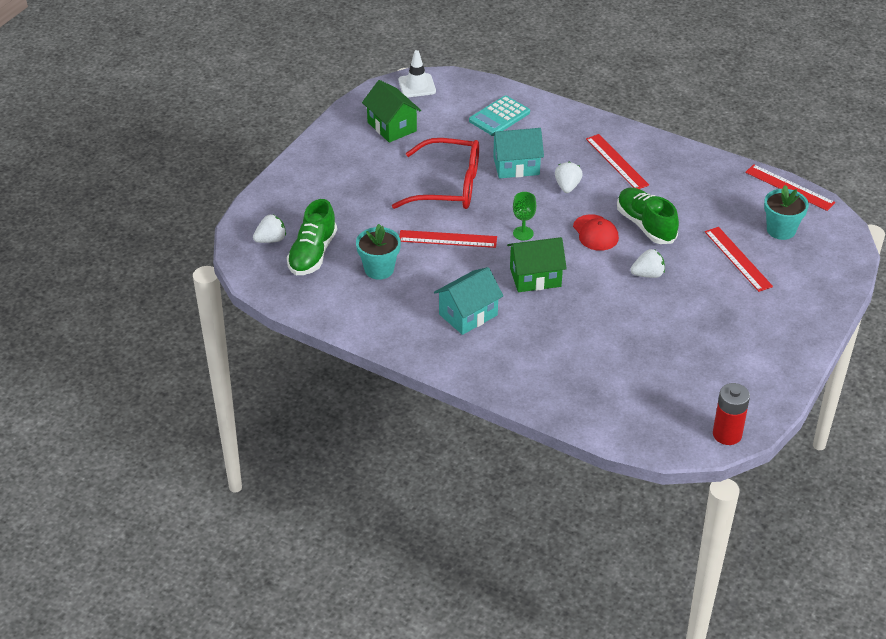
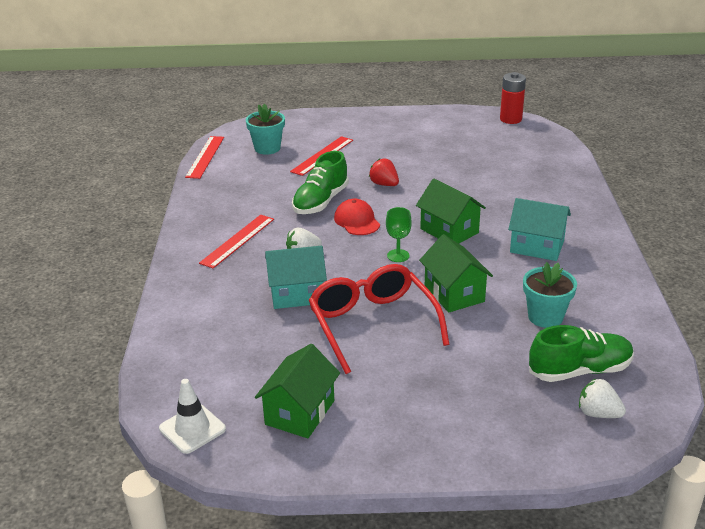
camera: 120 degrees left, 10 degrees down
red ruler [399,230,497,248] -> green house [419,234,493,313]
turquoise calculator [469,95,530,135] -> none
turquoise house [491,128,544,179] -> turquoise house turned 60 degrees counterclockwise [265,246,327,309]
red cap [573,214,619,251] -> red cap turned 60 degrees counterclockwise [334,199,380,235]
white strawberry [630,249,665,278] -> red strawberry [369,159,399,186]

